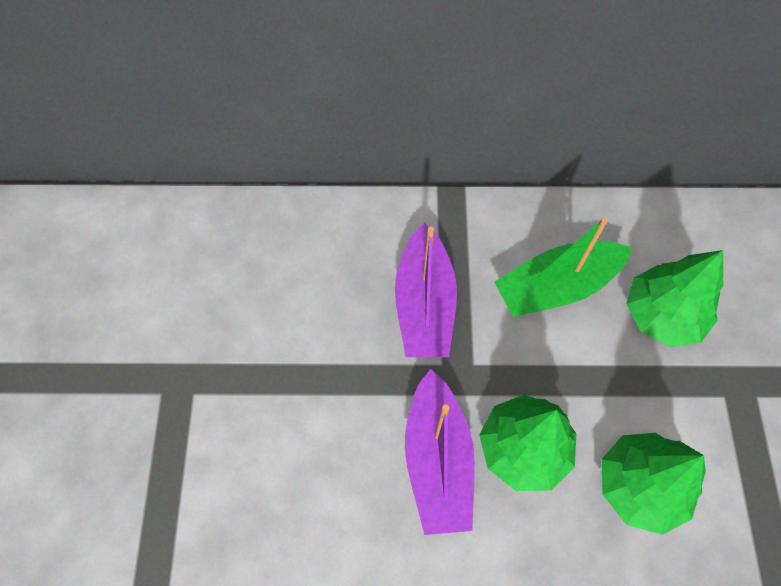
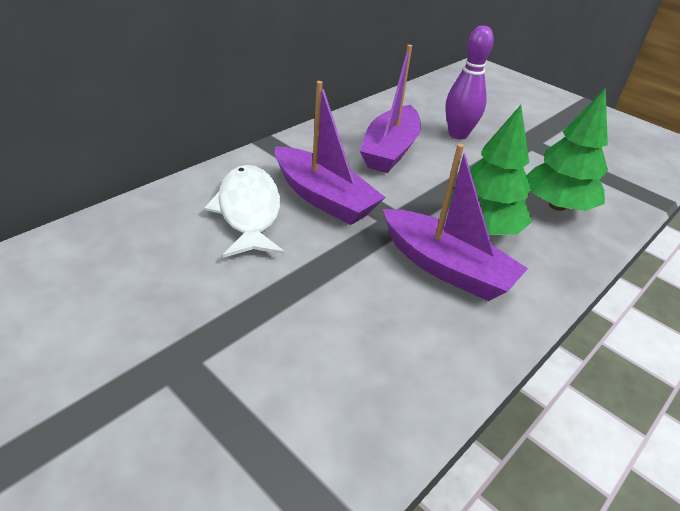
camera: 50 degrees left, 25 degrees down
green boat [494,217,632,317] -> purple boat [360,45,421,173]
green tree [626,250,723,347] -> purple bowling pin [445,26,494,140]
none -> white fish [204,165,284,258]

